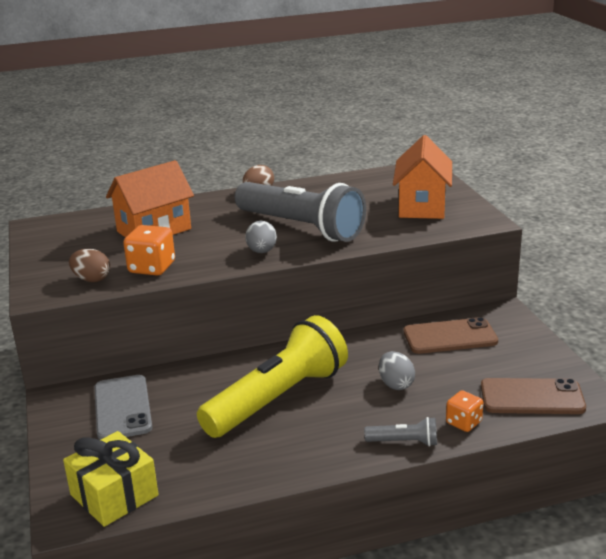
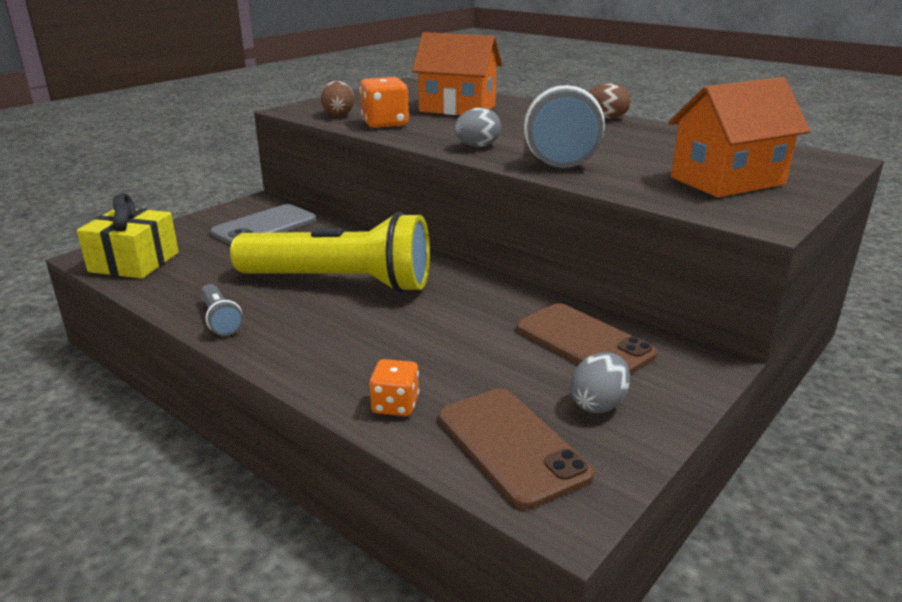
camera: 55 degrees right, 0 degrees up
grey flashlight [364,417,437,447] -> grey flashlight moved to [201,284,243,336]
grey egg [379,351,415,390] -> grey egg moved to [570,352,630,413]

